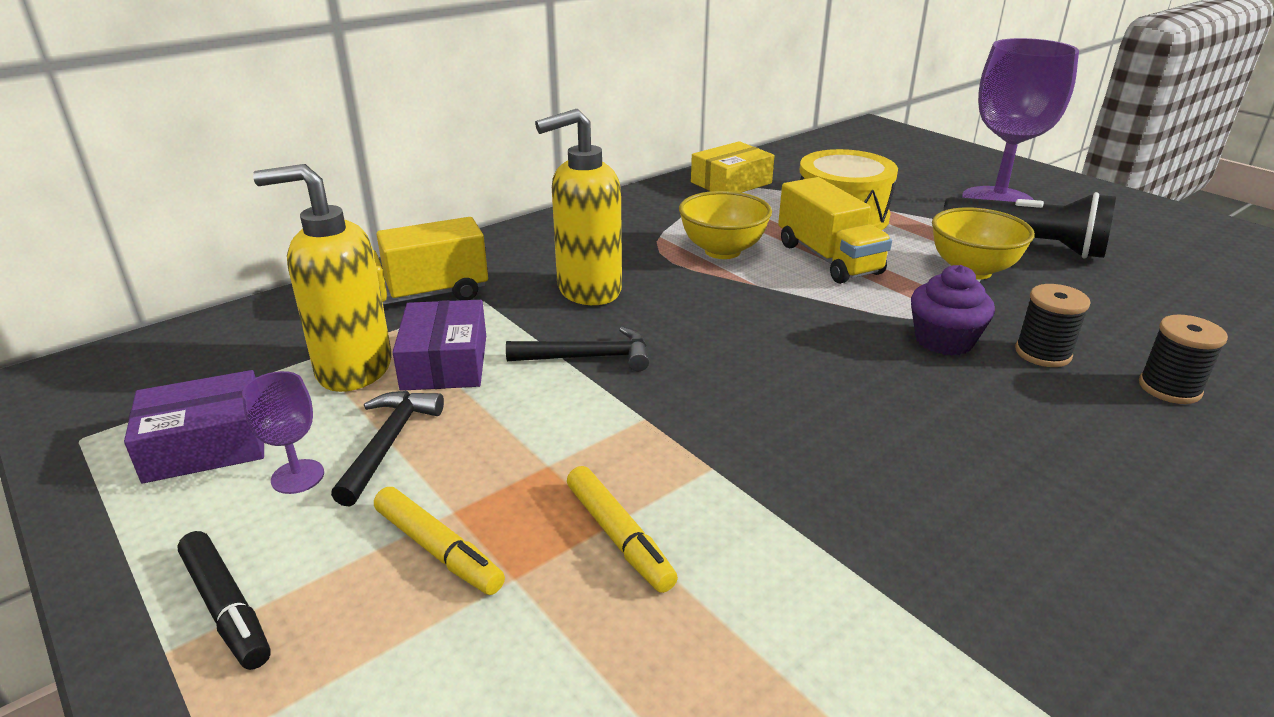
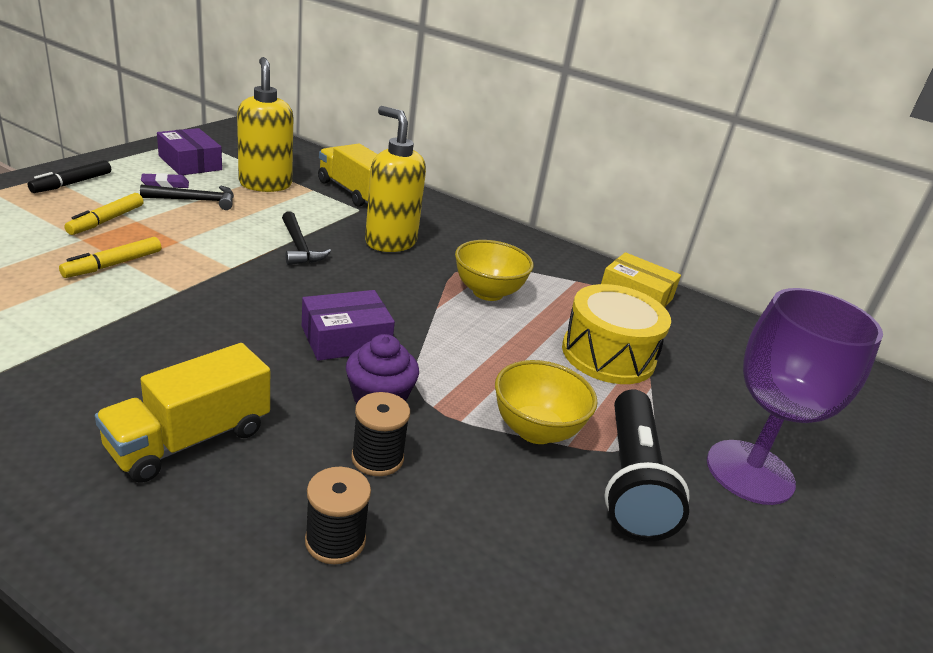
camera: 65 degrees right, 0 degrees up
purple goblet [242,371,324,494] -> purple eraser [141,173,189,188]
purple box [393,300,486,391] -> purple box moved to [302,290,395,361]
yellow truck [778,177,892,284] -> yellow truck moved to [95,343,270,483]

